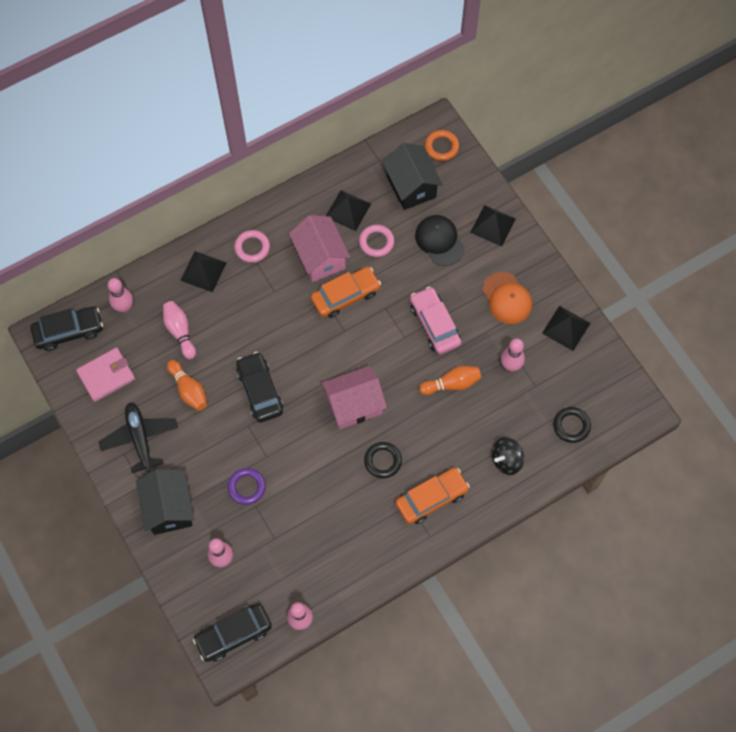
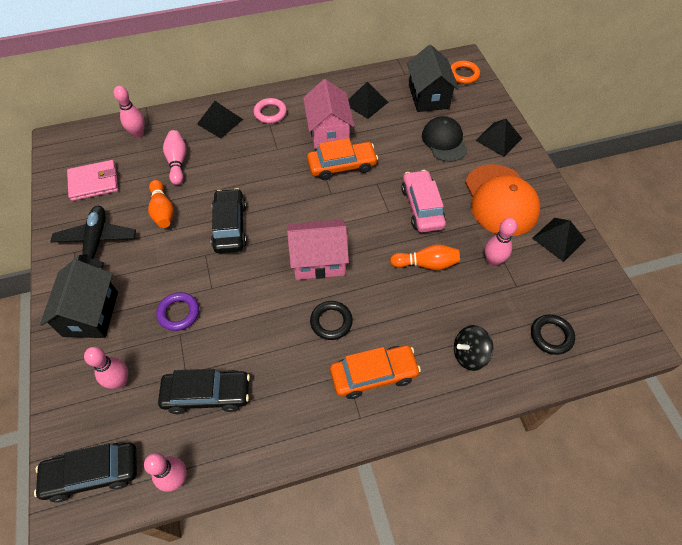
camera: 15 degrees right, 10 degrees down
black car [30,306,103,351] -> black car moved to [158,369,250,414]
pink ring [359,225,394,257] -> none
orange cap [482,272,532,324] -> orange cap [465,164,540,236], size x1.50

